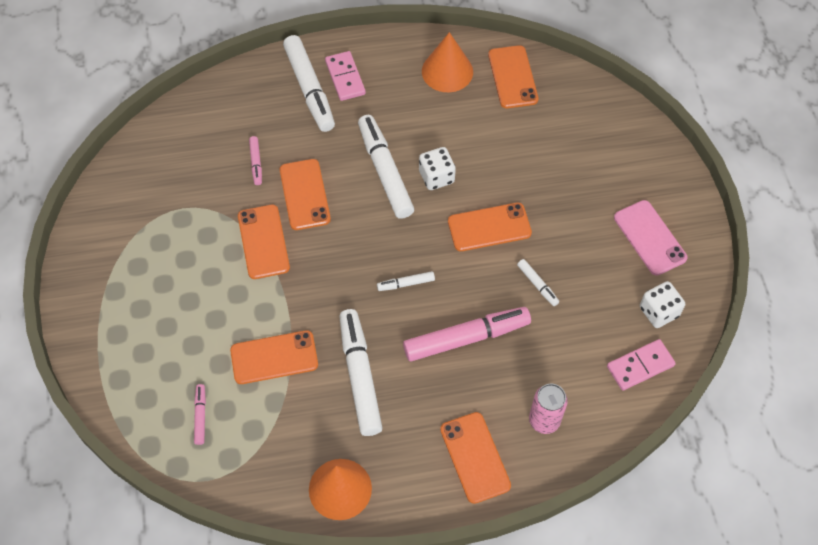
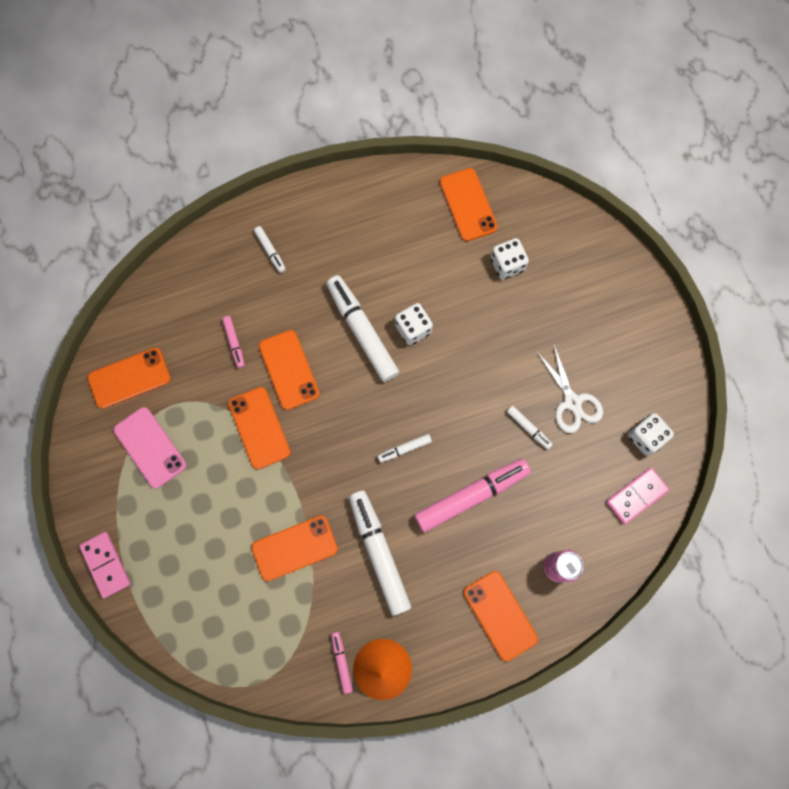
camera: 10 degrees left, 15 degrees up
pink marker [194,384,206,445] -> pink marker moved to [331,632,353,694]
white marker [283,35,335,132] -> white marker [254,226,286,273], size x0.46
pink domino [325,51,366,101] -> pink domino moved to [79,532,131,599]
orange cone [422,32,473,92] -> none
orange phone [448,203,532,251] -> orange phone moved to [88,348,171,409]
pink phone [614,200,688,275] -> pink phone moved to [114,407,186,488]
none -> white dice [490,238,529,280]
none -> white scissors [537,343,603,433]

